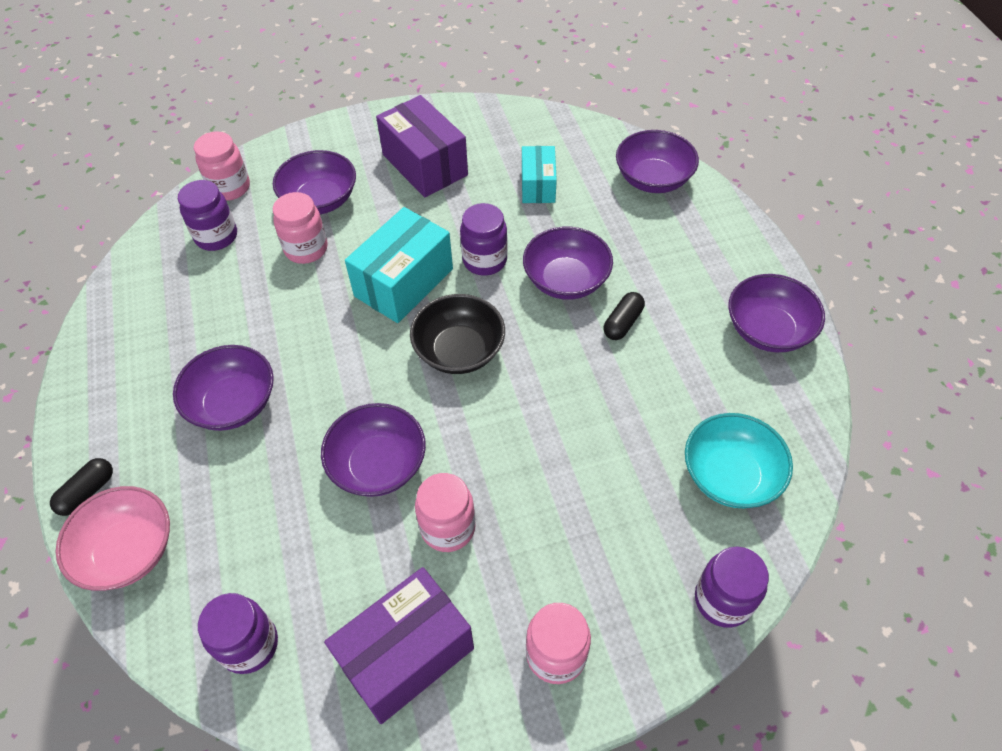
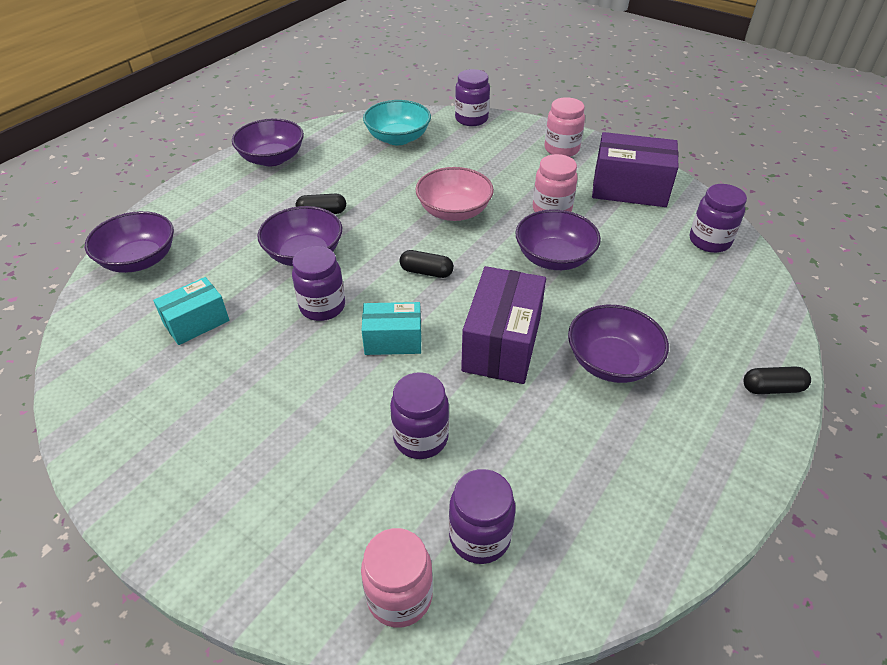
camera: 130 degrees left, 10 degrees down
pink bowl [56,486,170,591] -> pink bowl moved to [416,167,494,221]
purple bowl [273,150,356,214] -> none
pink jar [273,192,327,264] -> purple jar [390,372,449,459]
turquoise box [345,207,453,323] -> turquoise box [361,302,421,355], size x0.61
purple box [376,95,468,197] -> purple box moved to [461,266,546,384]
black bowl [410,294,505,374] -> black capsule [399,250,454,278]

